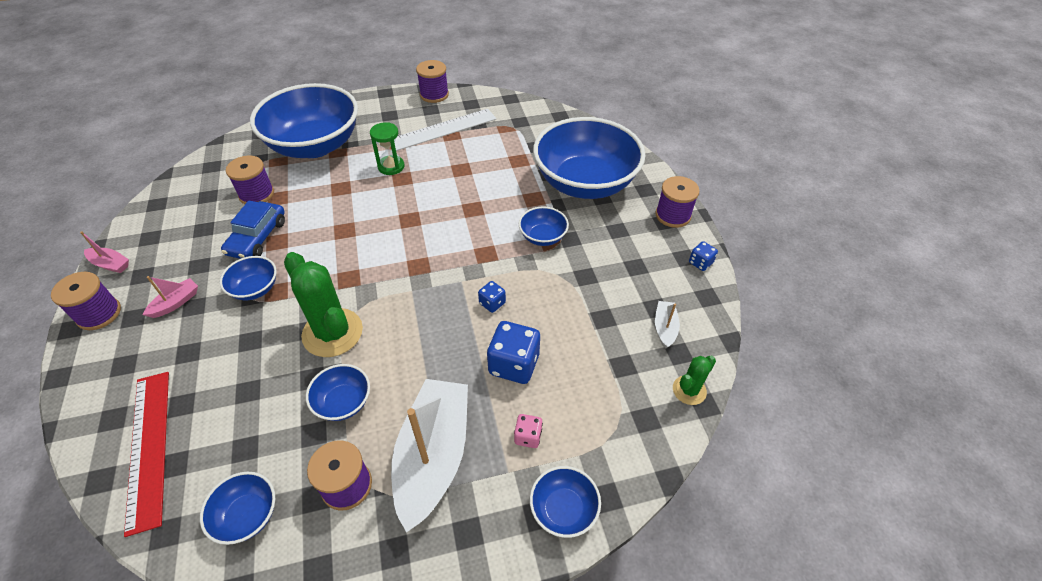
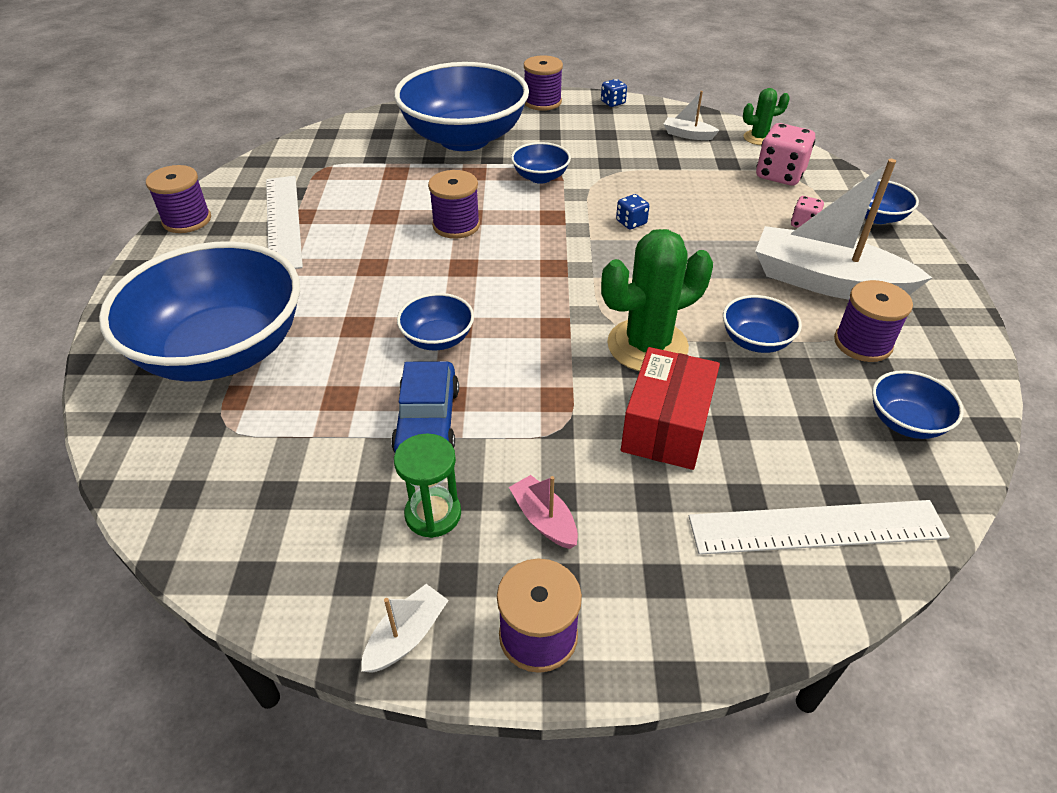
camera: 75 degrees left, 5 degrees down
pink boat [80,231,129,273] -> white boat [361,584,449,673]
red ruler [124,372,169,537] -> white ruler [689,500,950,555]
blue bowl [220,256,277,300] -> blue bowl moved to [397,293,474,350]
blue car [221,201,285,259] -> blue car turned 60 degrees clockwise [391,361,459,453]
purple spool [226,156,274,204] -> purple spool moved to [428,170,480,239]
green hourglass [370,122,404,175] -> green hourglass moved to [394,433,461,538]
blue dice [487,321,540,384] -> none
green cactus [673,356,716,405] -> green cactus turned 75 degrees counterclockwise [743,88,790,145]
none -> red box [621,347,720,470]
none -> pink dice [756,123,815,185]

